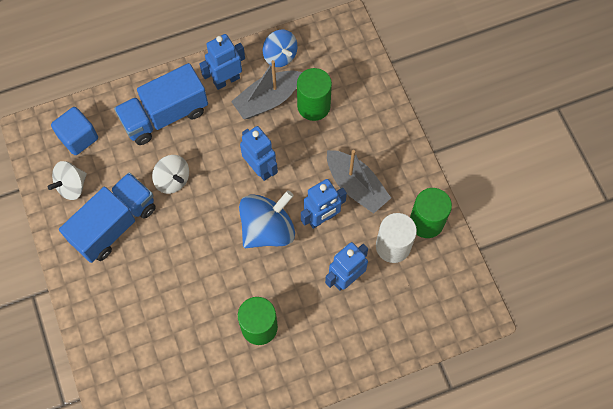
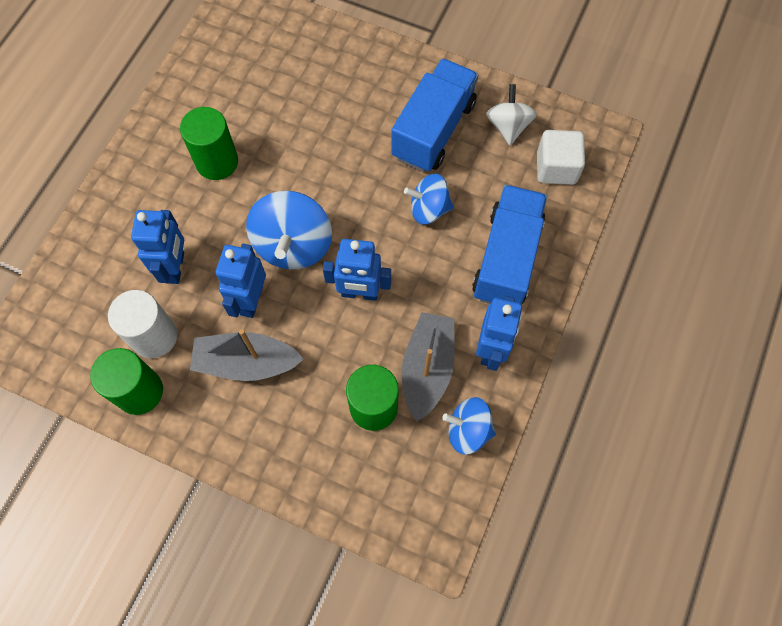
camera: 135 degrees right, 0 degrees up
blue cube [51,107,98,155] -> white cube [537,130,585,185]
blue truck [59,172,156,263] -> blue truck turned 150 degrees counterclockwise [391,59,478,172]
white spinning top [152,155,189,194] -> blue spinning top [404,173,454,225]

